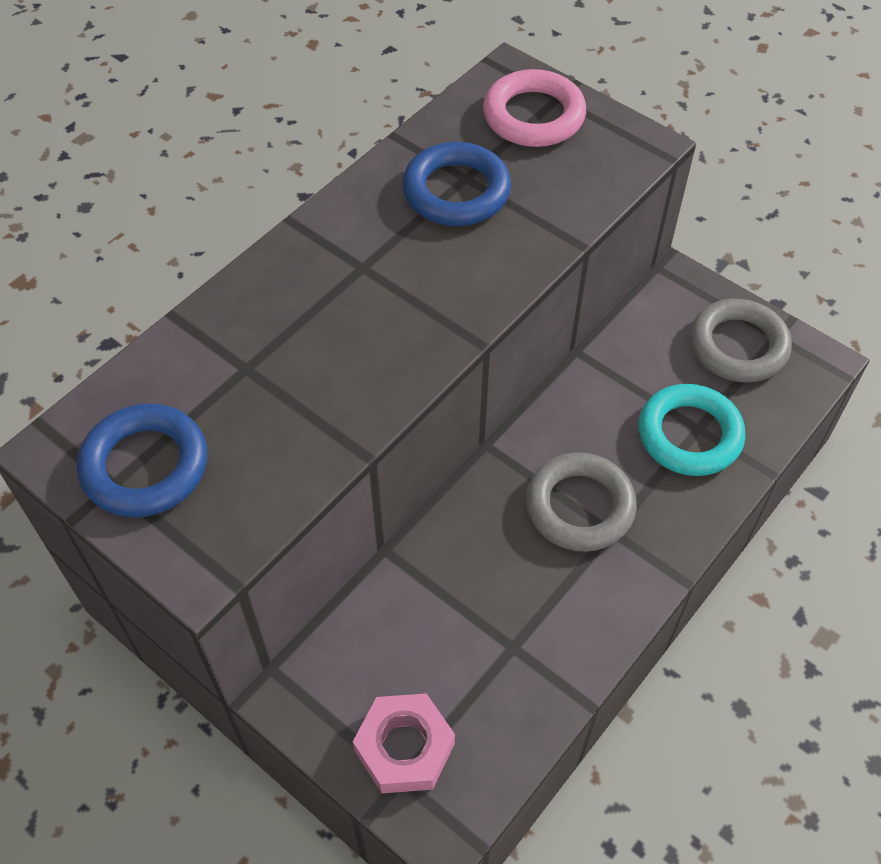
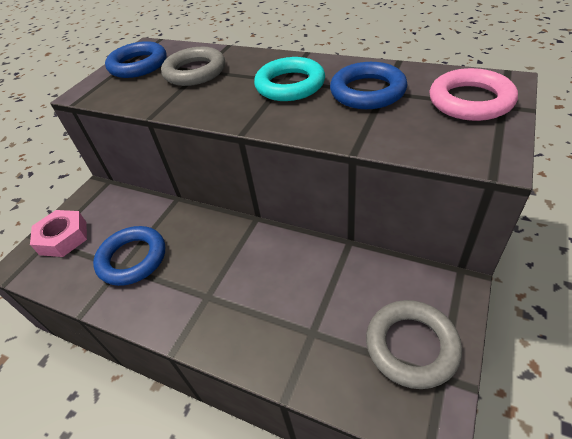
camera: 80 degrees right, 10 degrees down
grey ring [526,452,637,552] -> grey ring moved to [161,47,225,86]
turquoise ring [639,384,745,476] -> turquoise ring moved to [254,57,325,101]
none -> blue ring [93,226,165,286]

